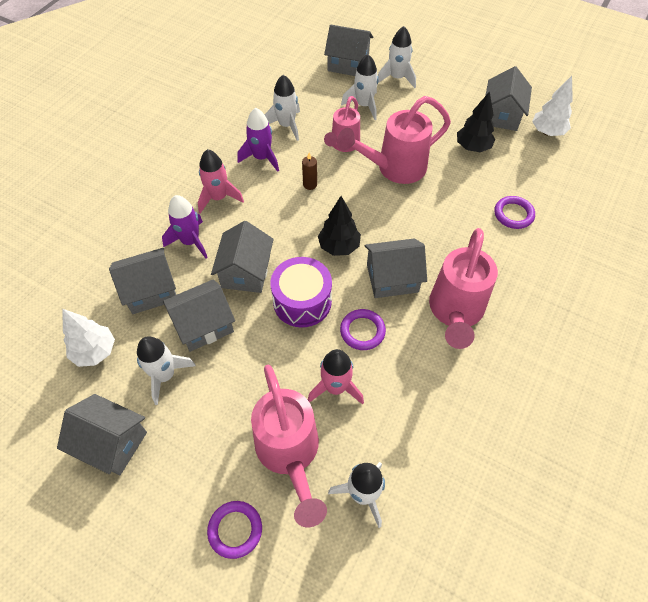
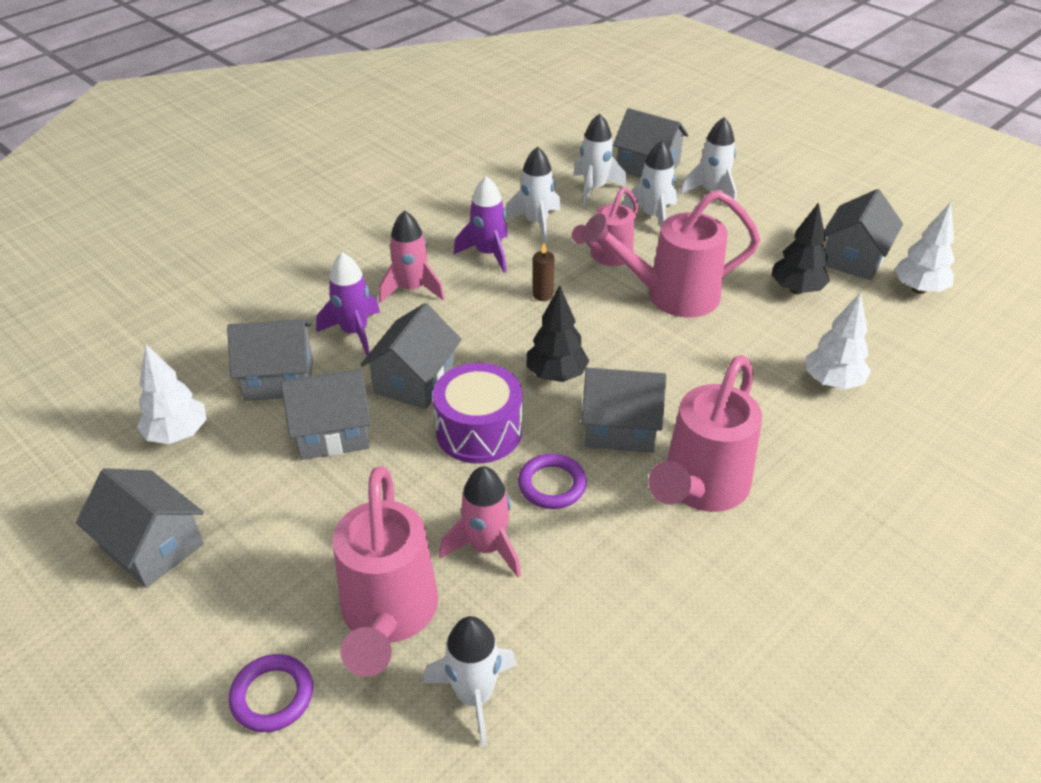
camera: 15 degrees right, 15 degrees down
white rocket [137,336,196,405] -> white rocket moved to [574,113,627,205]
purple ring [494,196,535,229] -> white tree [806,292,871,390]

